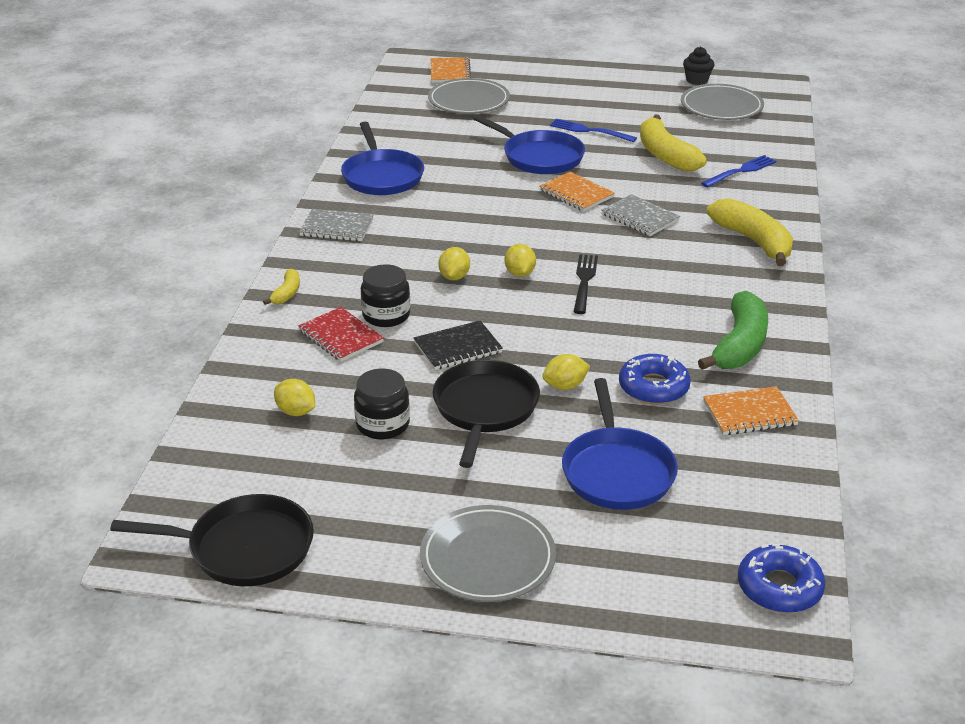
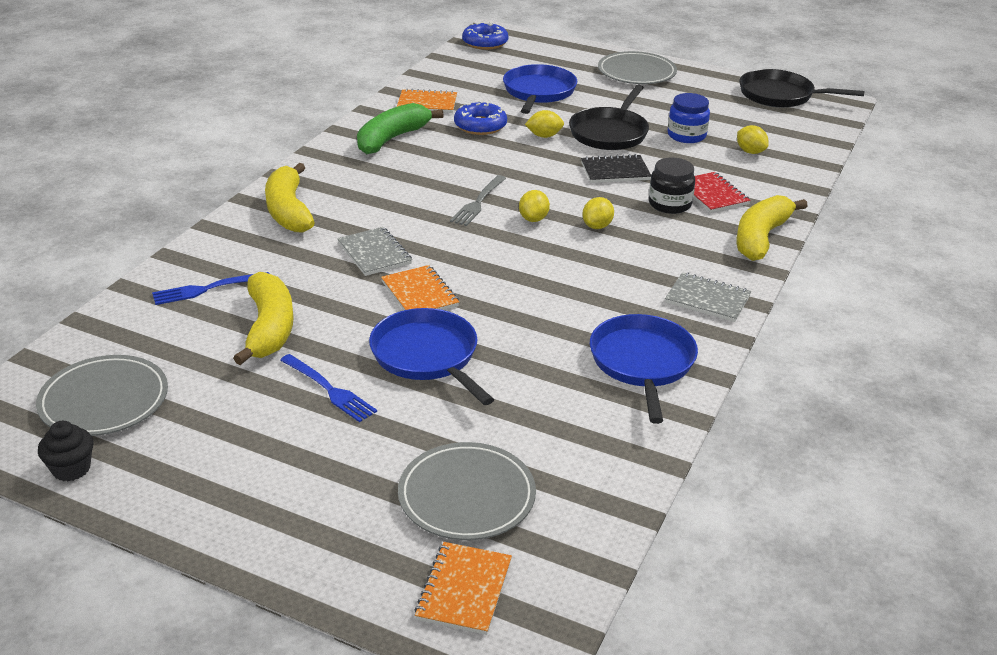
camera: 165 degrees left, 0 degrees up
yellow banana [263,268,300,305] -> yellow banana [737,195,808,261], size x2.05
black jar [354,369,410,440] -> blue jar [667,93,710,143]
black fork [573,254,598,314] -> grey fork [450,175,506,226]

